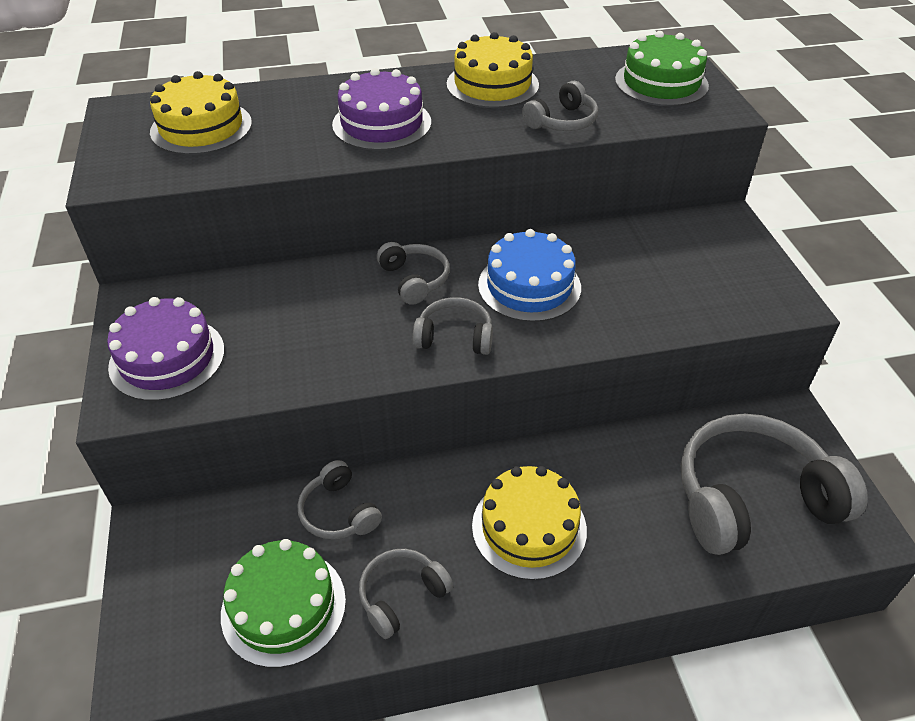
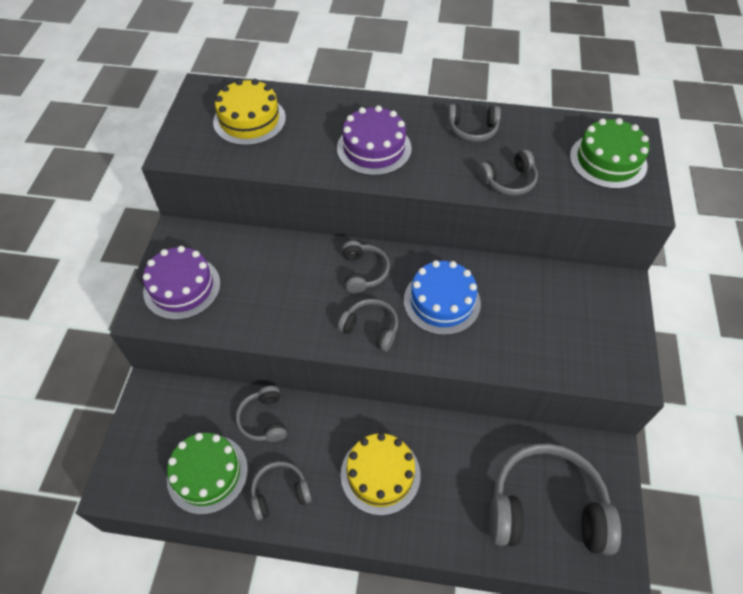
camera: 20 degrees right, 10 degrees up
yellow cake [447,32,539,108] -> grey headphones [448,104,501,142]

